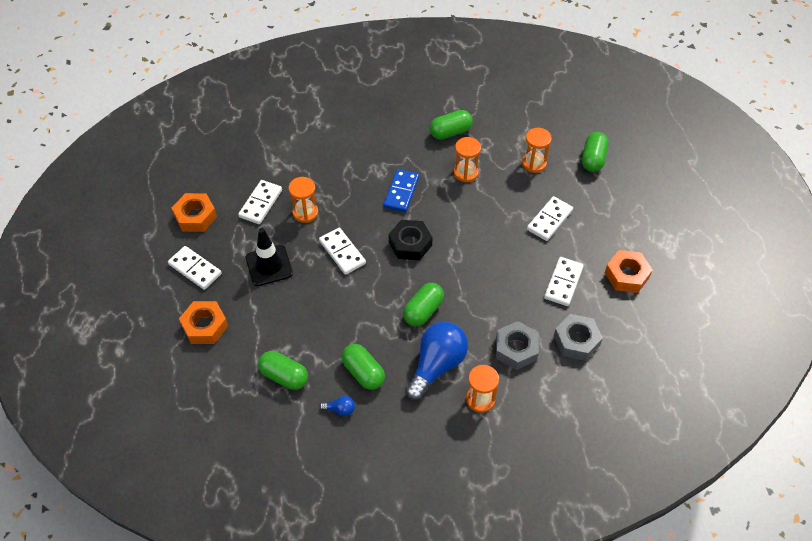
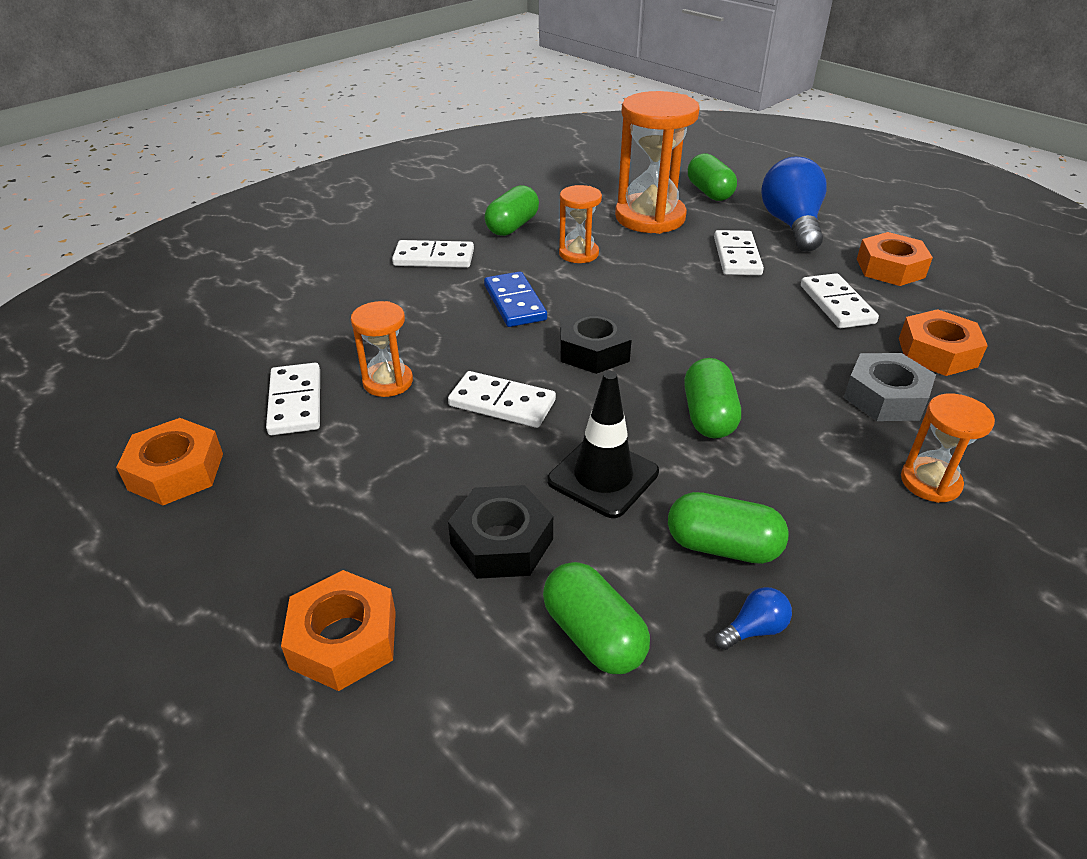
camera: 35 degrees left, 15 degrees down
white domino [168,246,222,290] -> white domino moved to [392,240,474,268]
black traffic cone [246,228,293,286] -> black traffic cone moved to [547,371,659,518]
green capsule [258,351,308,390] -> green capsule turned 60 degrees clockwise [543,562,650,674]
blue light bulb [405,321,468,401] -> blue light bulb moved to [761,156,827,252]
orange hourglass [522,128,552,173] -> orange hourglass [615,91,700,234], size x1.89
grey nut [554,314,603,361] -> orange nut [899,309,988,376]
none -> black nut [448,485,553,579]

